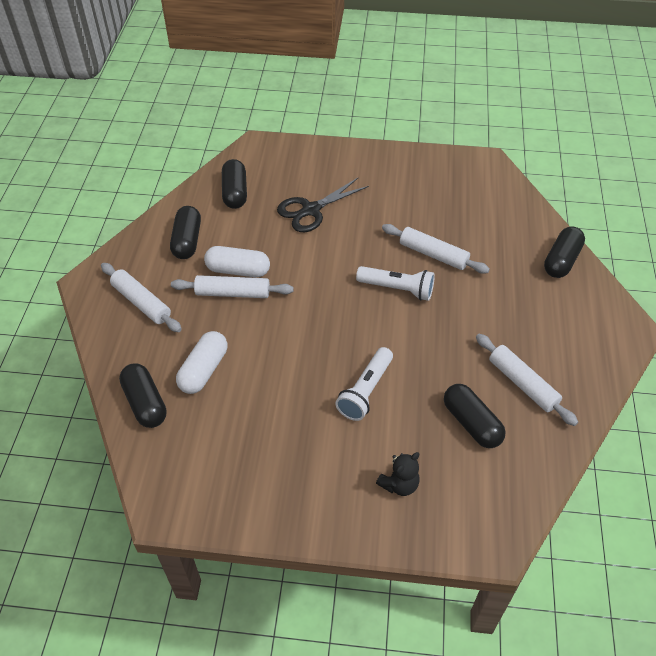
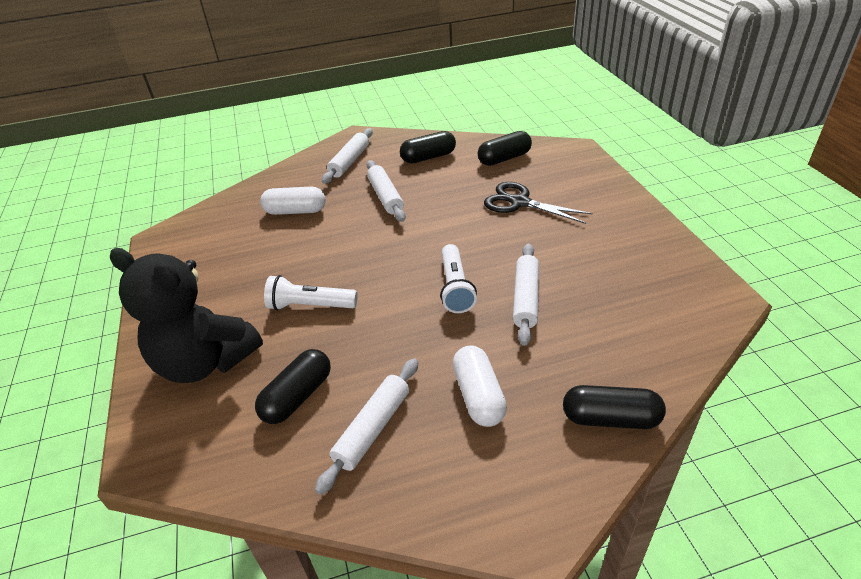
camera: 70 degrees right, 10 degrees down
black capsule [119,363,167,428] -> none
white capsule [204,246,270,277] -> white capsule moved to [453,346,507,427]
black teddy bear [376,452,420,496] -> black teddy bear [110,248,263,383], size x2.39

